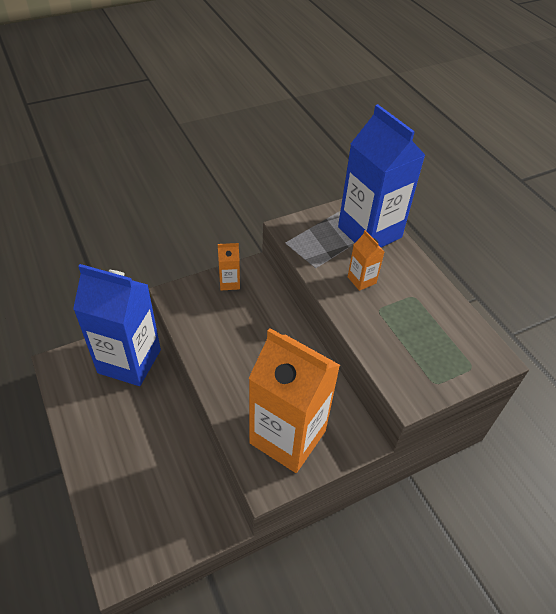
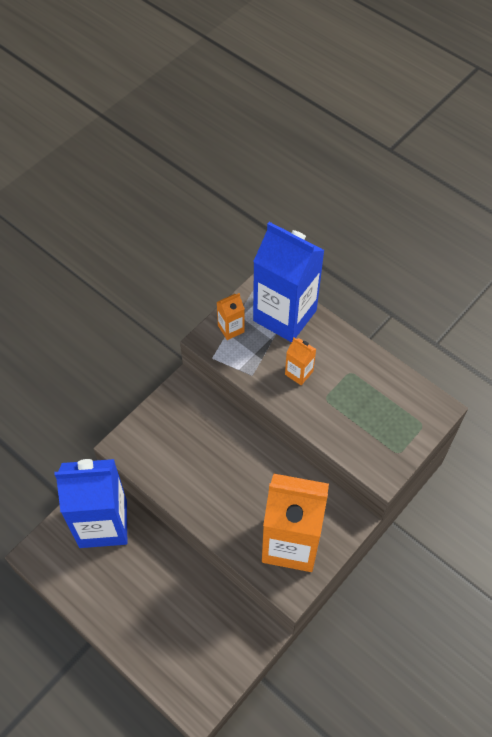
camera: 20 degrees left, 10 degrees up
orange carton [218,243,240,290] -> orange carton moved to [217,293,245,340]

